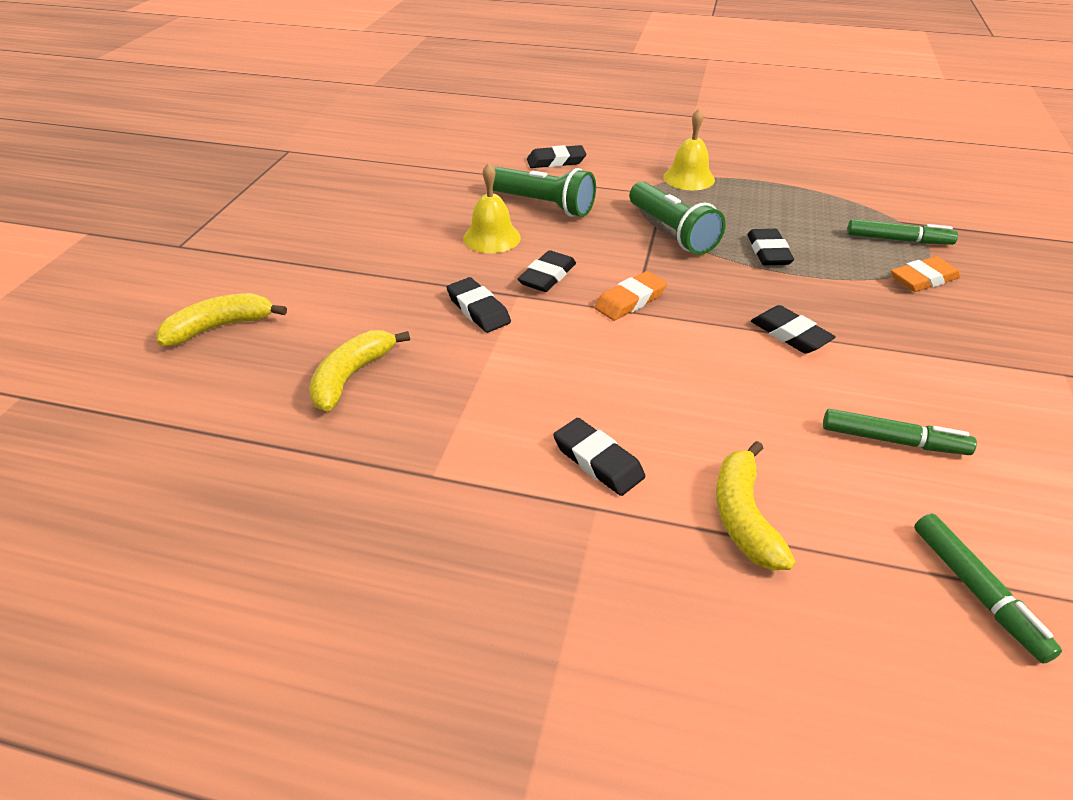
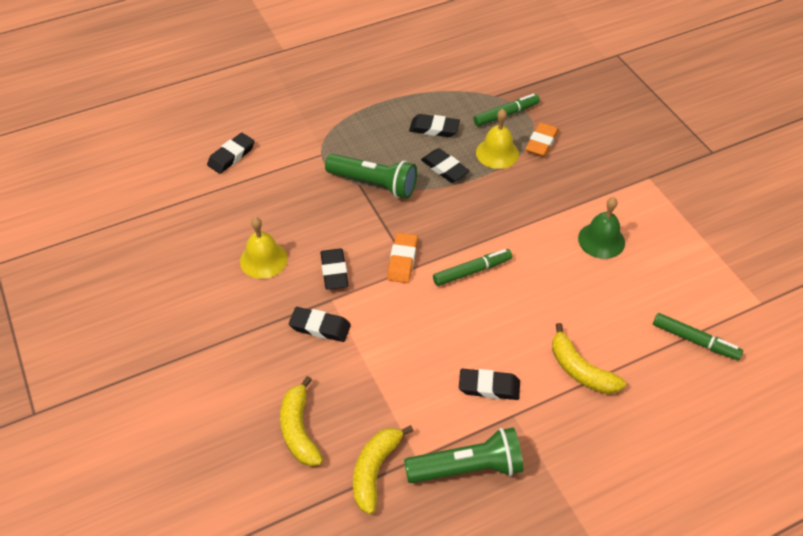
camera: 40 degrees left, 10 degrees up
yellow banana [156,293,287,346] -> yellow banana moved to [353,425,413,514]
green flashlight [493,167,596,217] -> green flashlight moved to [404,427,524,483]
yellow bell [663,109,715,190] -> yellow bell moved to [476,109,519,169]
black eraser [751,305,836,354] -> black eraser moved to [409,114,460,137]
green marker [823,409,977,455] -> green marker moved to [433,249,512,286]
none -> green bell [578,197,625,259]

